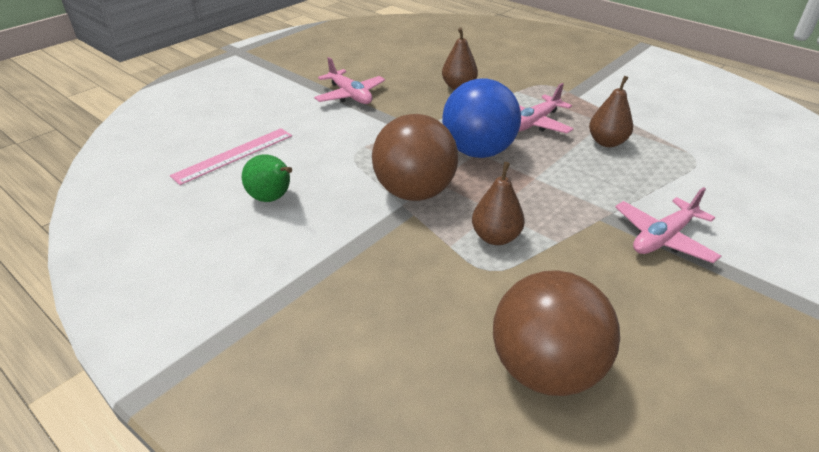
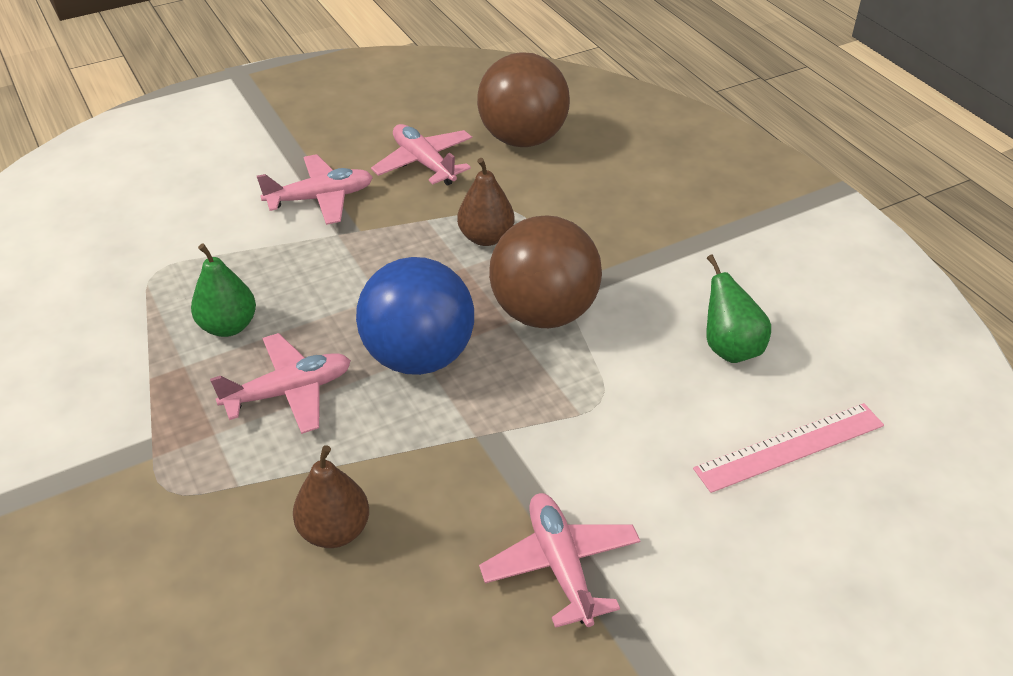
camera: 160 degrees left, 5 degrees up
brown pear [589,76,633,147] -> green pear [191,244,256,337]
none -> pink plane [371,124,472,186]

